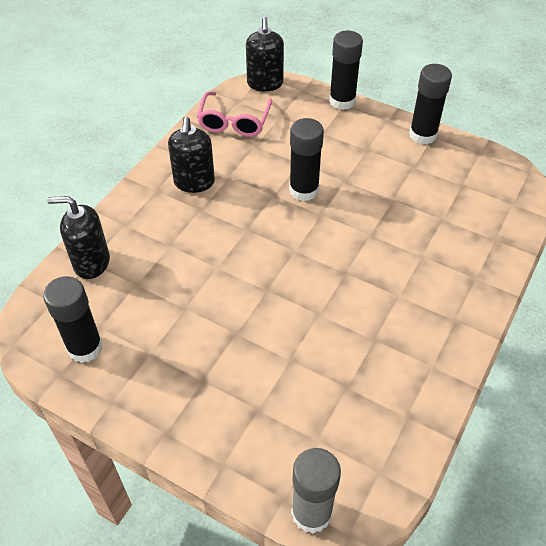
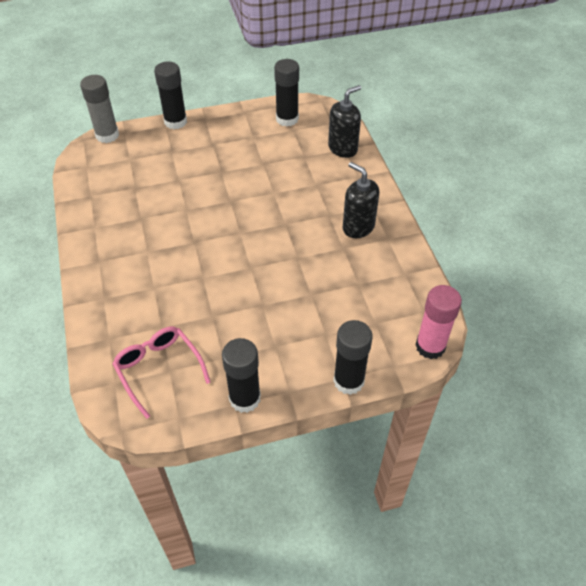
camera: 135 degrees right, 0 degrees up
pink glasses [197,91,272,137] -> pink glasses moved to [112,327,210,419]
black soap dispenser [246,17,284,92] -> pink glue stick [415,285,462,359]
black glue stick [289,118,324,201] -> black glue stick moved to [154,62,187,129]

